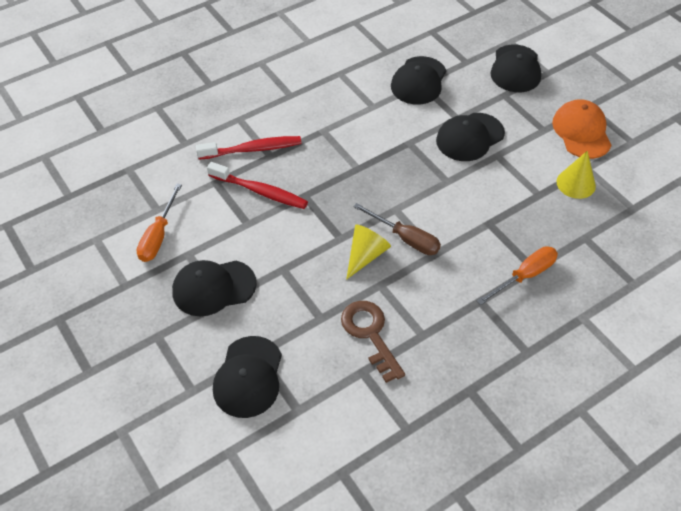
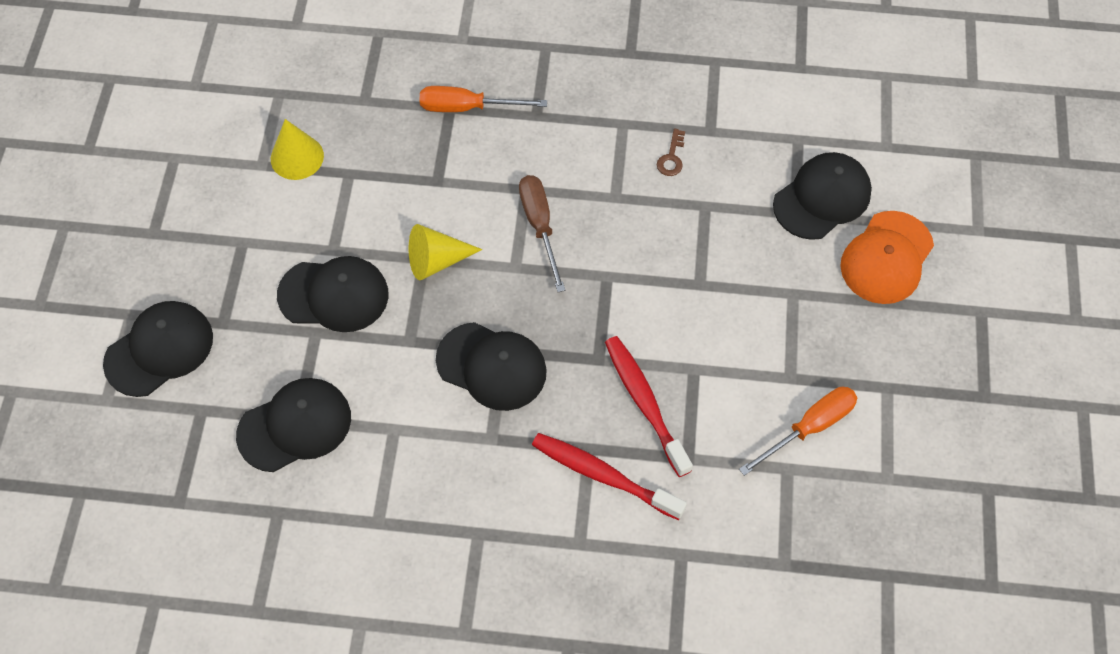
camera: 140 degrees left, 10 degrees up
black cap [172,260,257,316] -> black cap moved to [436,322,547,411]
brown key [341,301,405,383] -> brown key [657,129,685,176], size x0.49
yellow cone [346,225,391,280] -> yellow cone moved to [409,224,482,280]
orange cap [552,99,612,159] -> orange cap moved to [840,211,934,304]

